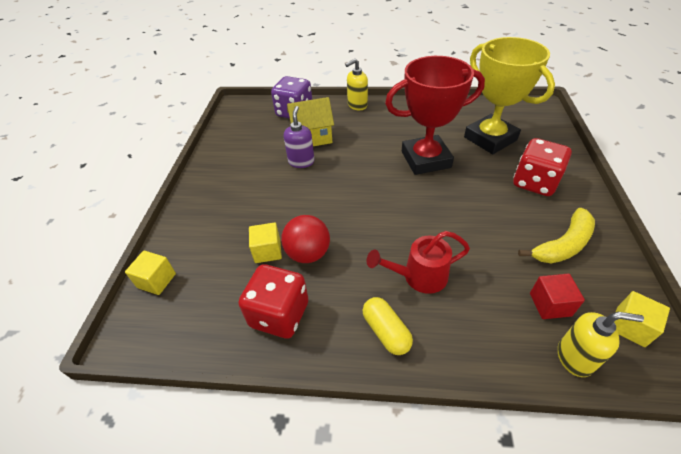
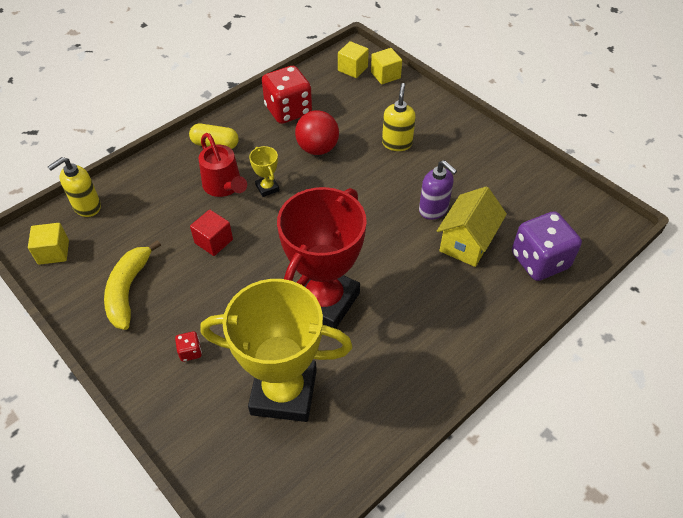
camera: 130 degrees right, 5 degrees up
yellow cube [249,222,282,263] -> yellow cube moved to [338,41,369,78]
yellow soap dispenser [345,59,368,110] -> yellow soap dispenser moved to [382,83,416,151]
red watering can [367,231,470,294] -> red watering can turned 120 degrees clockwise [198,133,247,197]
red dice [513,138,572,196] -> red dice [175,331,202,362], size x0.42
red cube [530,274,585,319] -> red cube moved to [190,210,233,256]
none -> yellow trophy [249,146,280,197]

